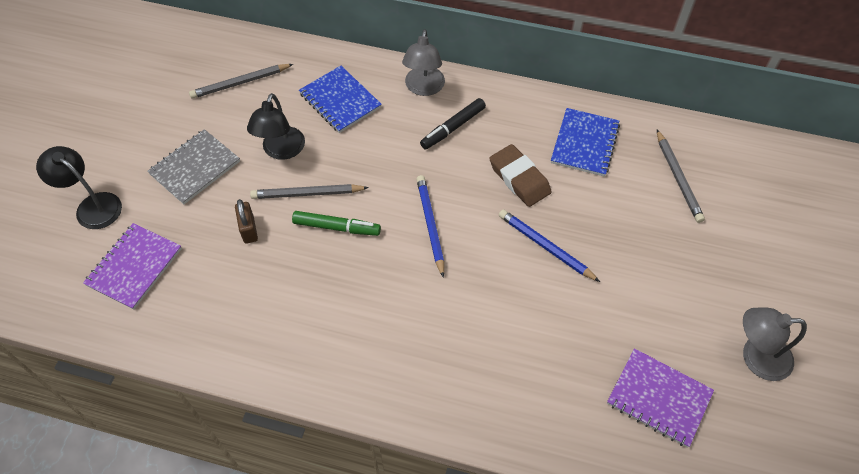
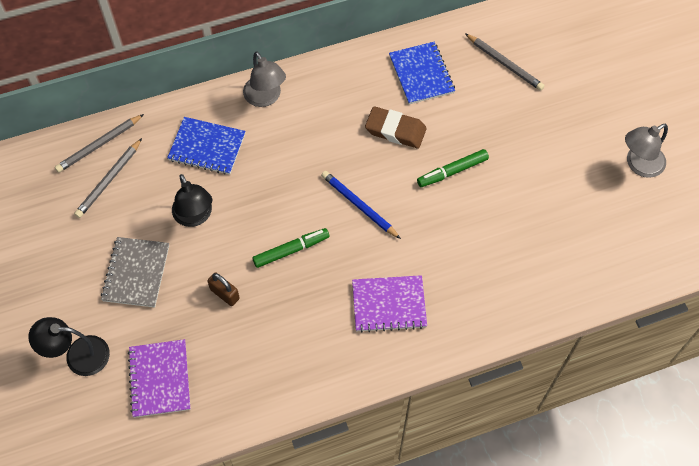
camera: 35 degrees left, 5 degrees up
grey pencil [250,184,369,199] -> grey pencil moved to [55,114,144,173]
black marker [420,98,486,150] -> none
blue pencil [499,209,600,282] -> green marker [417,149,489,187]
purple notebook [607,348,714,448] -> purple notebook moved to [352,275,427,333]

